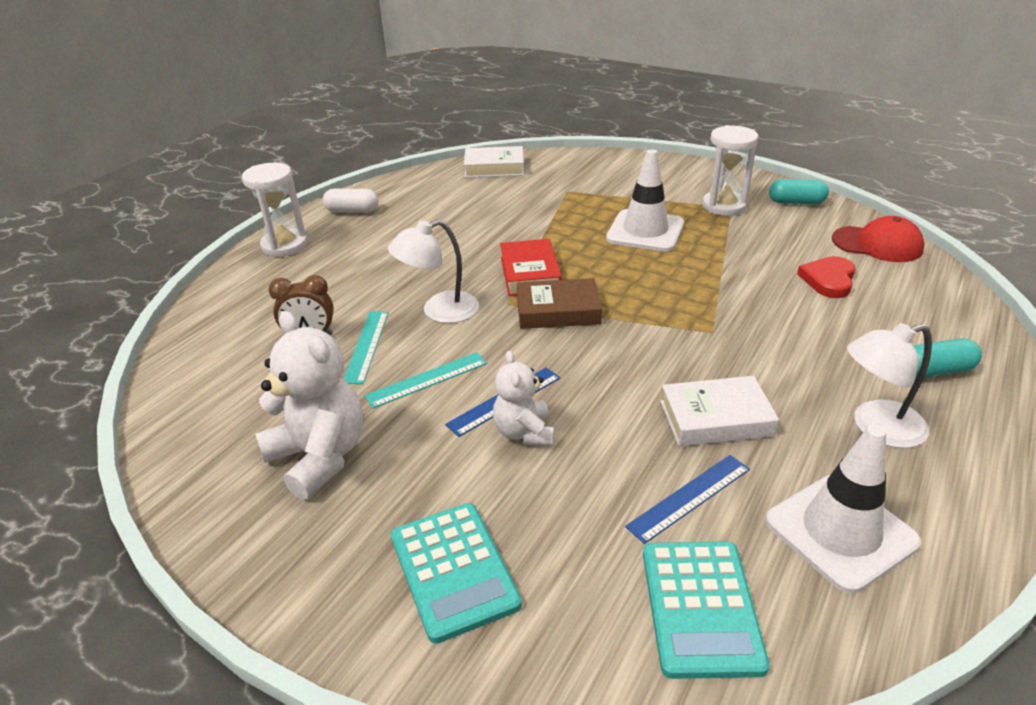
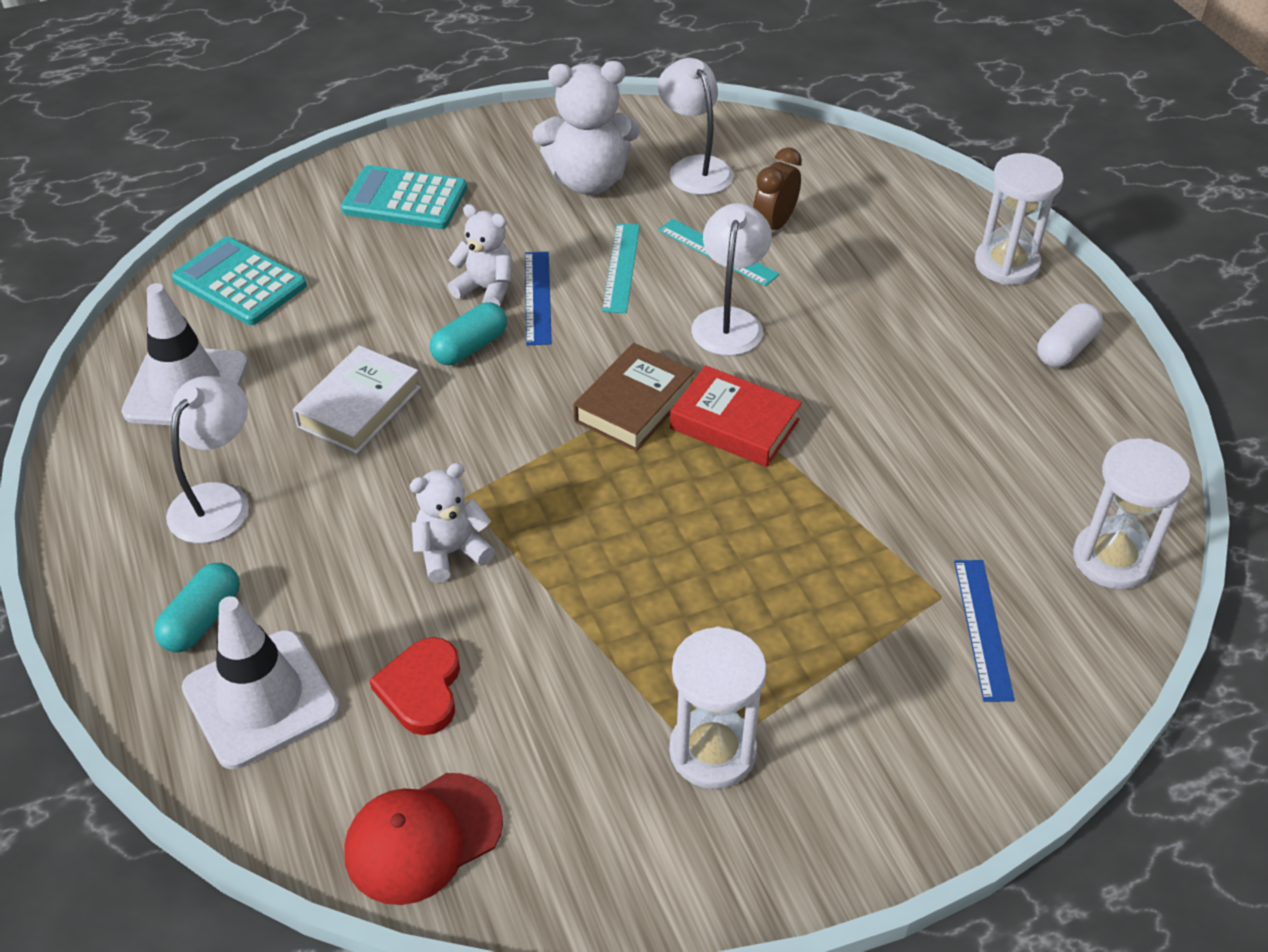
camera: 125 degrees right, 10 degrees up
white book [464,146,524,178] -> white hourglass [1073,438,1190,589]
white traffic cone [606,149,684,252] -> white traffic cone moved to [182,596,340,769]
blue ruler [625,455,750,544] -> blue ruler moved to [954,560,1015,702]
turquoise capsule [769,179,829,204] -> turquoise capsule moved to [430,302,507,365]
red heart [797,256,856,298] -> red heart turned 150 degrees counterclockwise [369,637,460,735]
none -> white teddy bear [410,463,495,583]
none -> white lamp [658,58,734,195]

